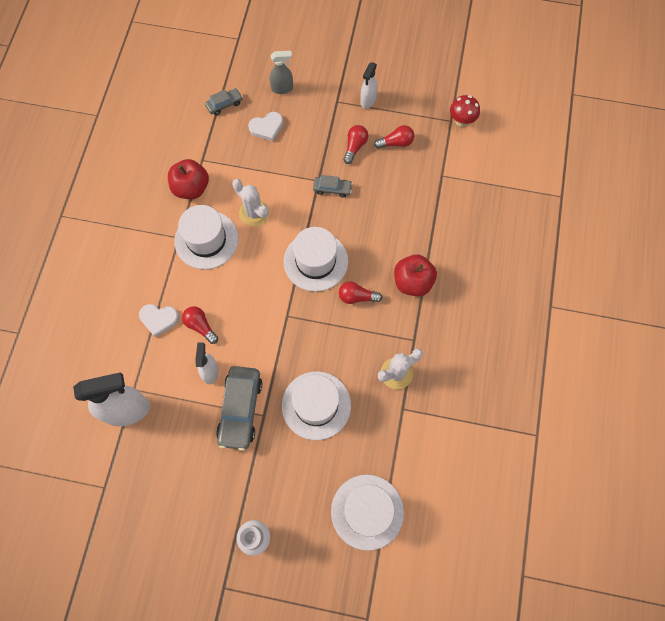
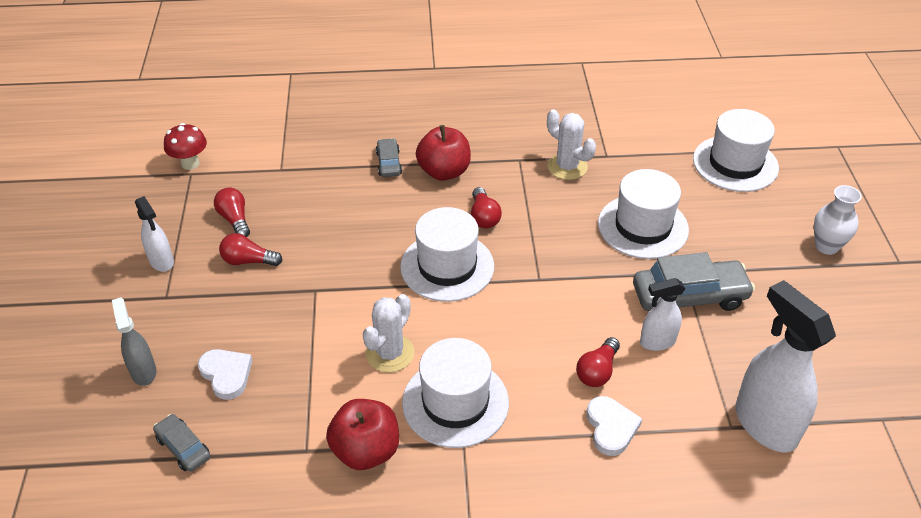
camera: 105 degrees left, 25 degrees down
grey car [313,175,353,197] -> grey car moved to [376,138,402,177]
white spray bottle [360,62,378,109] -> white spray bottle turned 45 degrees clockwise [135,196,174,272]

